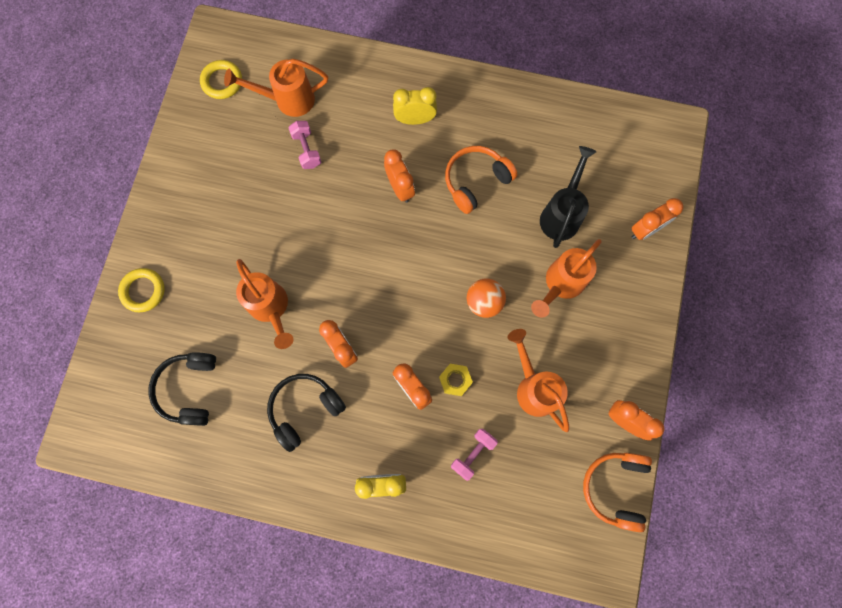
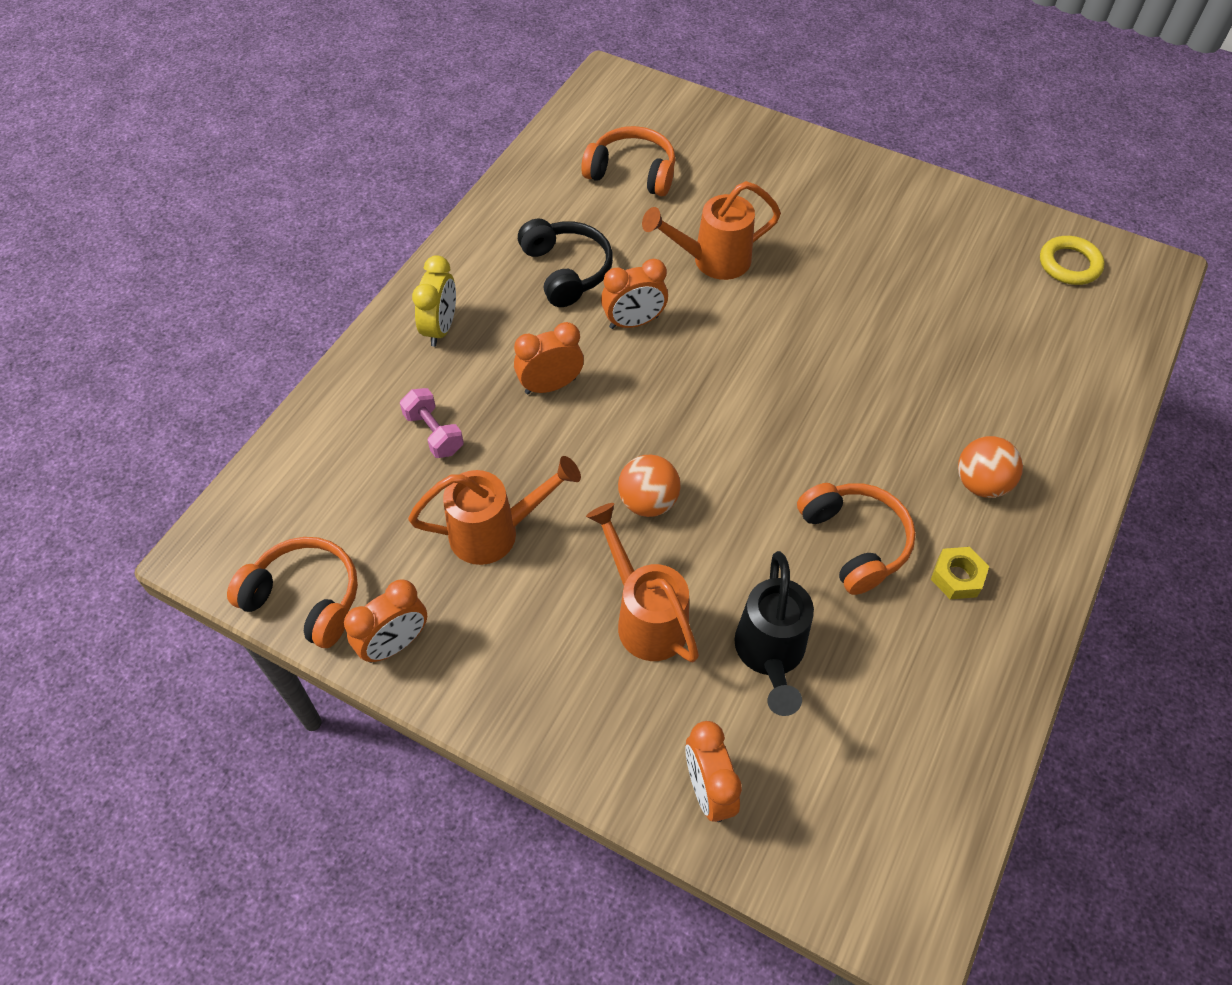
camera: 105 degrees right, 20 degrees down
yellow ring [118,268,165,312] -> none
black headphones [148,352,216,426] -> orange headphones [581,126,676,196]
orange watering can [224,59,328,117] -> none
pink dumbbell [288,121,321,169] -> none
orange clock [384,149,415,203] -> none
yellow clock [393,87,437,125] -> orange ball [958,436,1023,498]
yellow nut [439,364,473,396] -> yellow nut moved to [931,547,989,599]
black watering can [540,146,596,248] -> black watering can turned 60 degrees clockwise [734,551,814,716]

